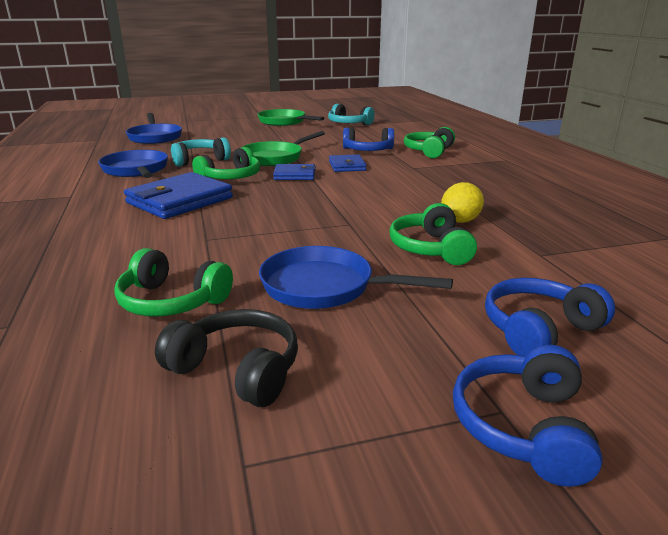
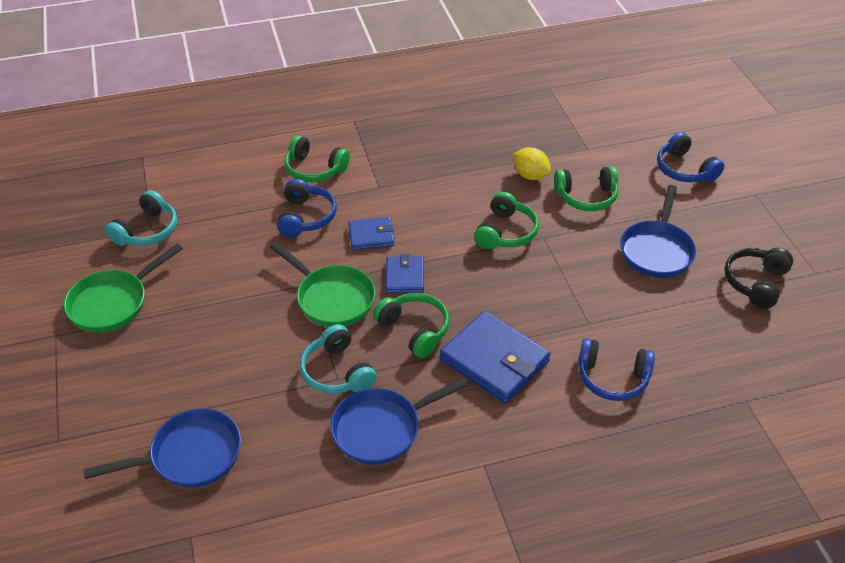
camera: 90 degrees left, 20 degrees up
green headphones [114,248,233,316] -> green headphones moved to [474,192,539,249]
blue headphones [453,345,603,487] -> blue headphones moved to [578,338,655,401]

